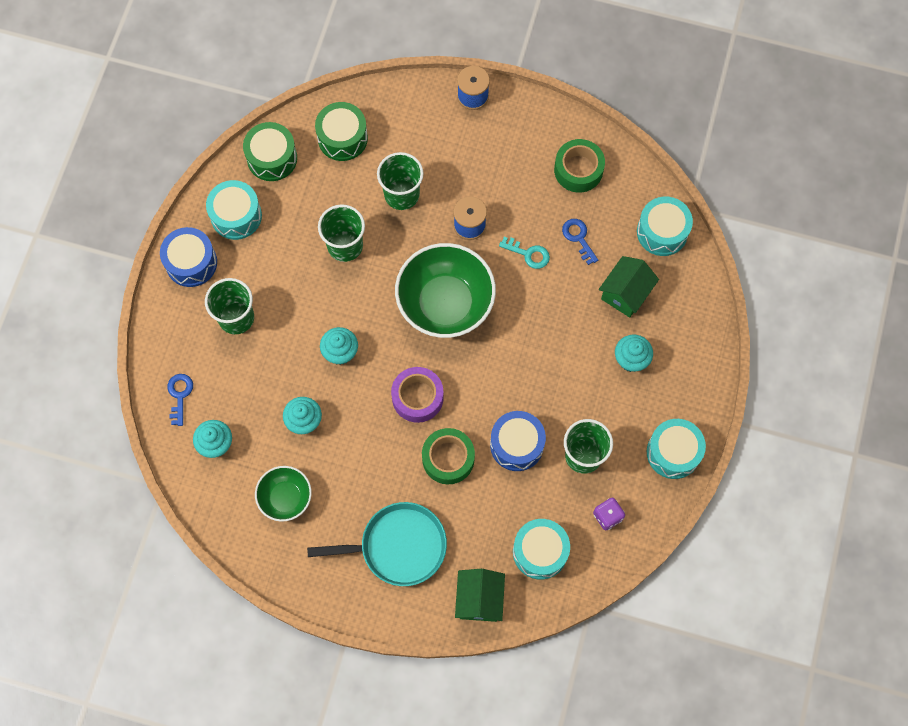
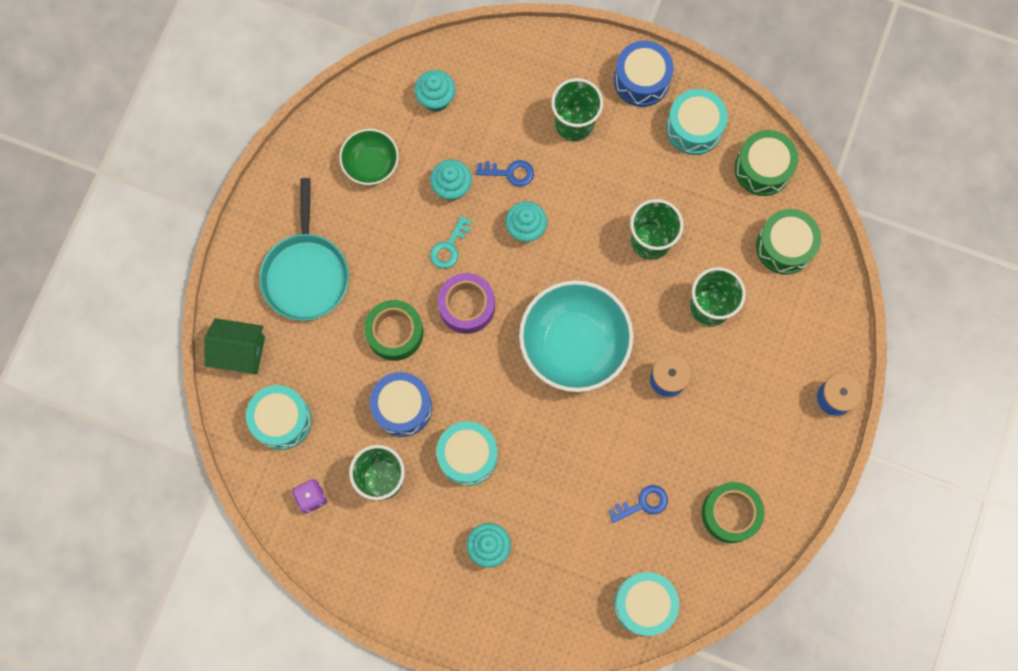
camera: 95 degrees right, 5 degrees up
blue key [167,374,193,426] -> blue key moved to [476,160,534,186]
green bowl [395,243,496,338] -> turquoise bowl [519,280,634,392]
turquoise key [499,237,550,269] -> turquoise key moved to [430,216,472,269]
green house [599,256,659,318] -> none
turquoise drum [647,419,706,479] -> turquoise drum moved to [436,421,498,486]

